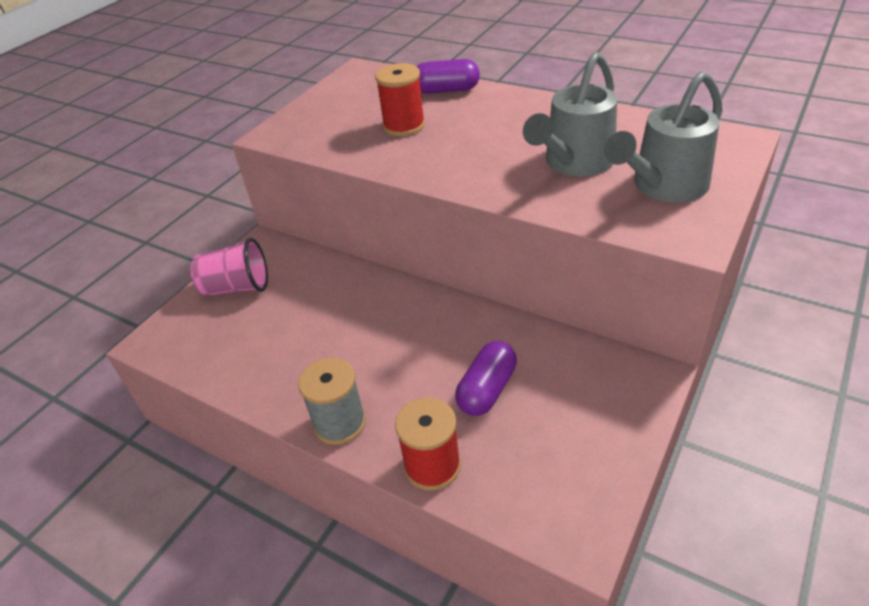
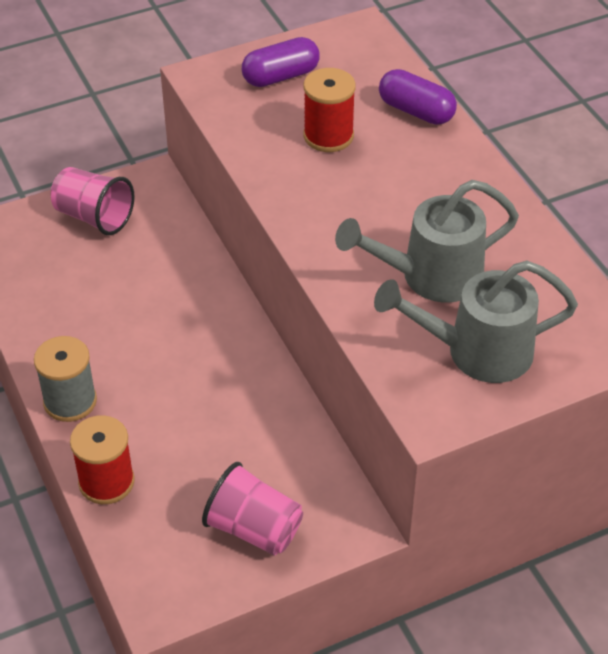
camera: 30 degrees right, 5 degrees up
purple capsule [455,341,517,416] -> purple capsule moved to [242,37,320,87]
none -> pink cup [202,462,303,555]

